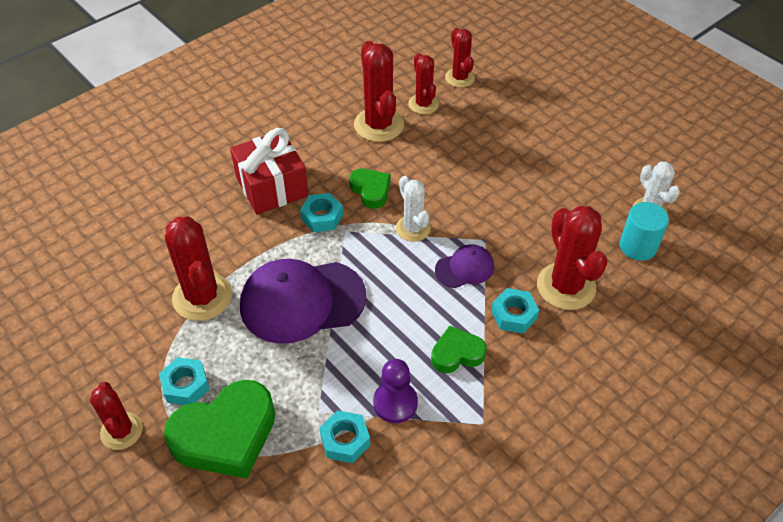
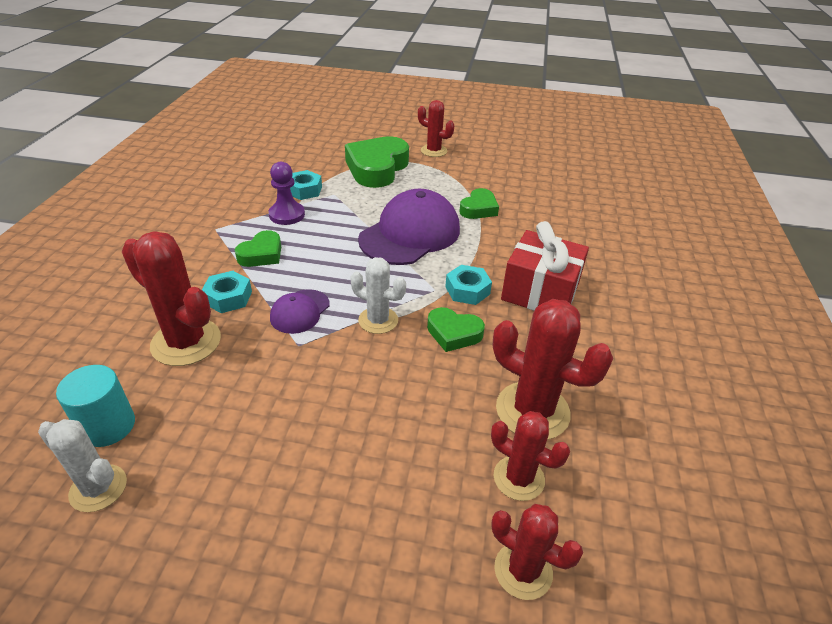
camera: 140 degrees right, 10 degrees down
turquoise nut [159,357,209,405] -> none
red cactus [165,216,232,321] -> green heart [459,188,499,219]

